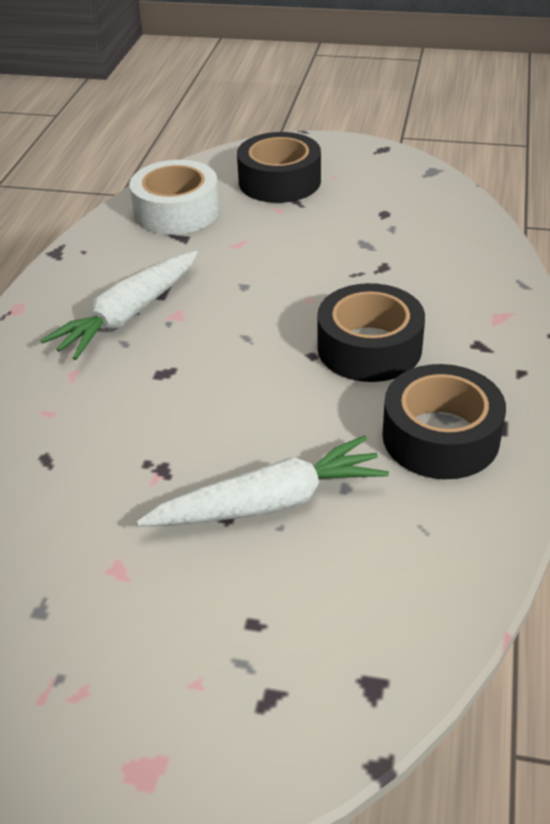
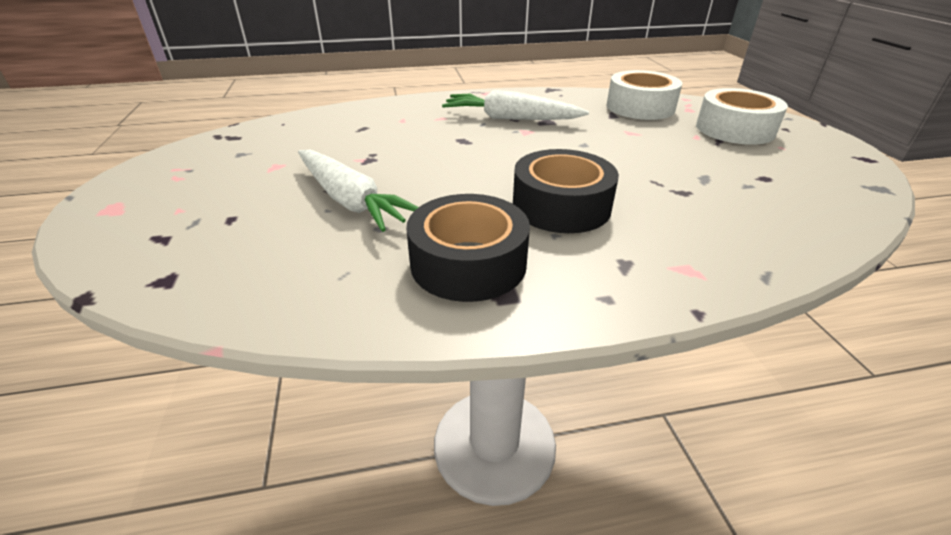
camera: 65 degrees right, 5 degrees down
black tape [237,132,321,203] -> white tape [696,88,788,145]

